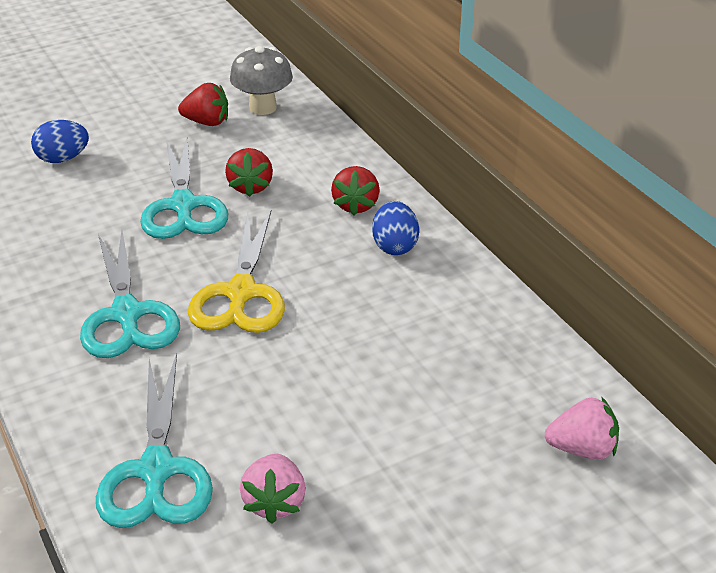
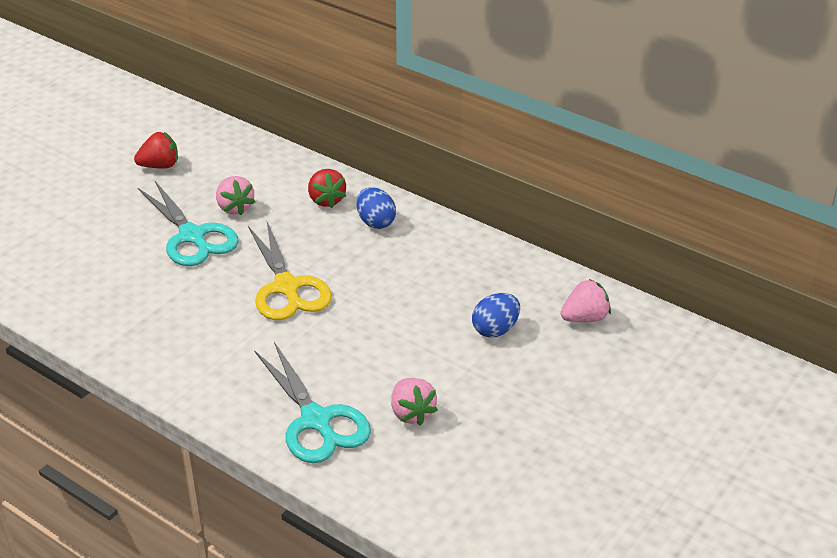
camera: 25 degrees left, 0 degrees up
blue egg [31,120,89,163] -> blue egg moved to [472,293,520,338]
turquoise scissors [80,230,180,358] -> none
red strawberry [225,148,273,197] -> pink strawberry [216,176,255,215]
grey mushroom [230,46,293,115] -> none

